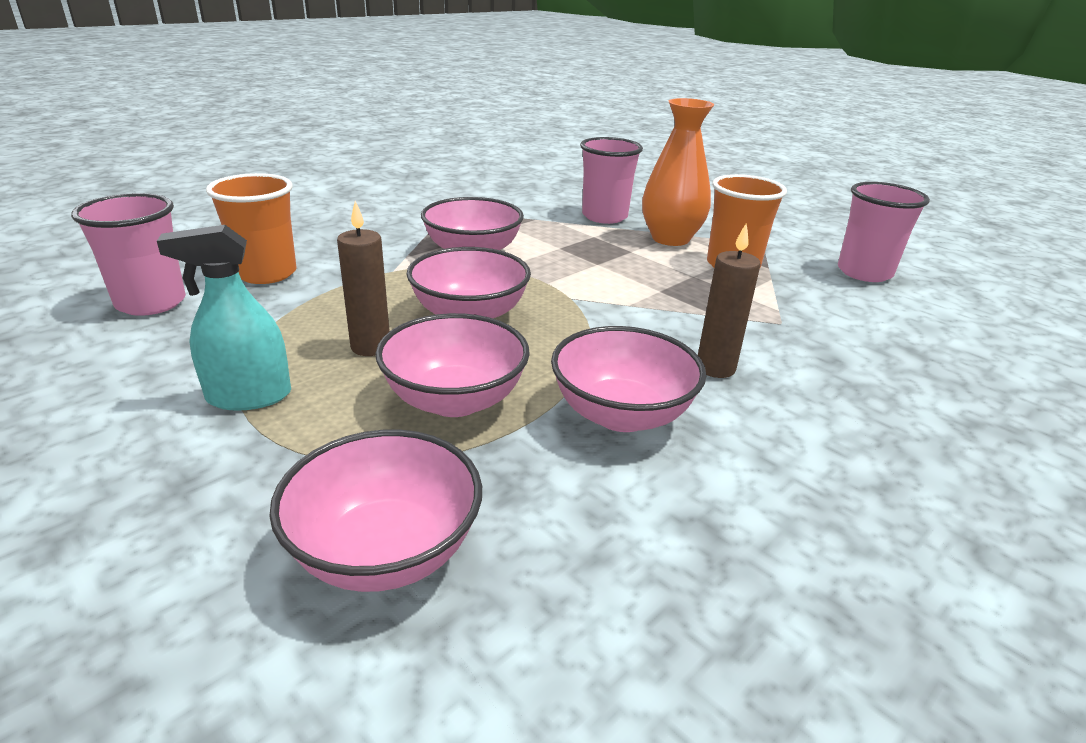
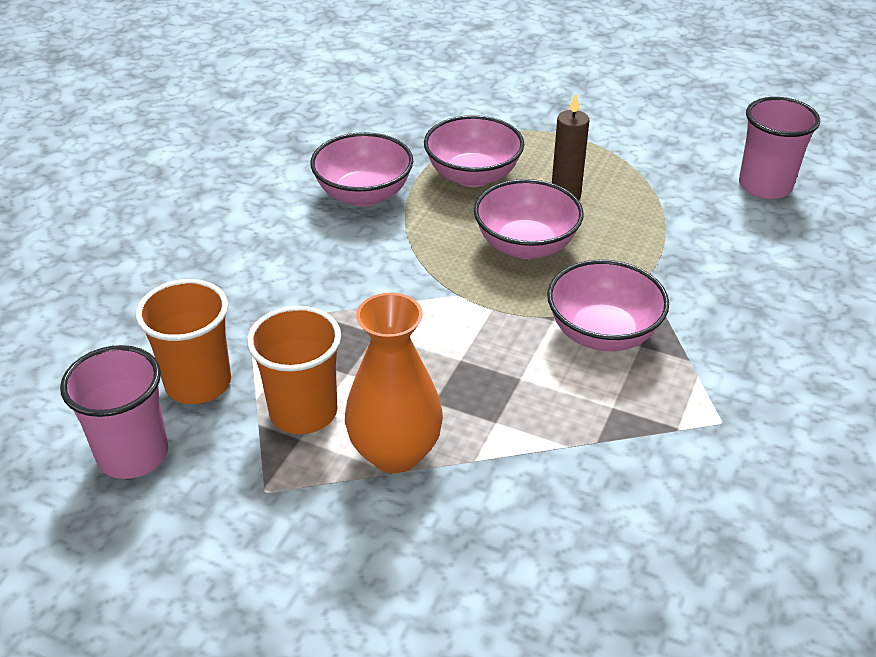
camera: 160 degrees right, 10 degrees up
turquoise spray bottle [157,225,291,411] -> none
orange cup [206,173,296,284] -> orange cup moved to [136,279,231,404]
pink bowl [269,430,482,592] -> none
pink cup [580,137,643,224] -> none
brown candle [698,223,761,378] -> none

